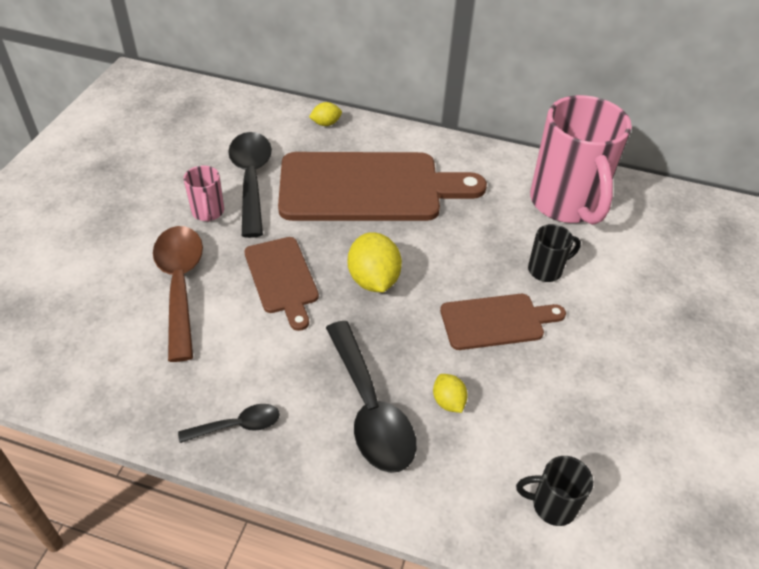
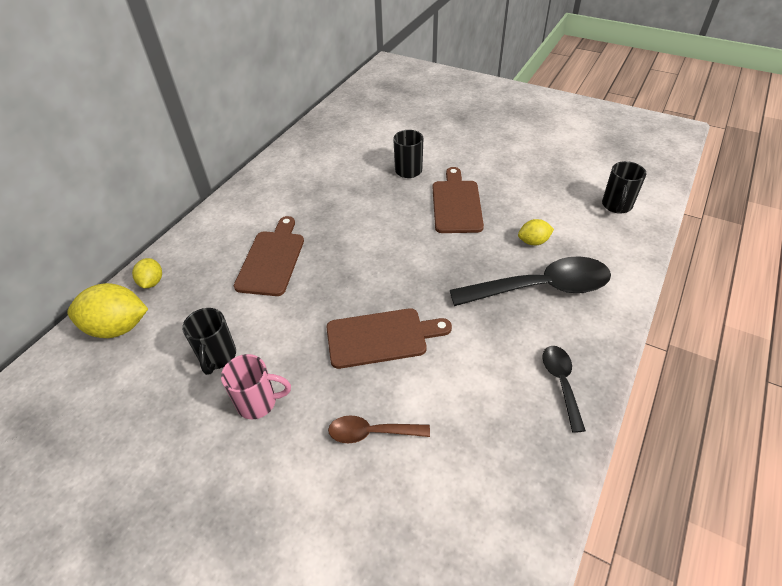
camera: 75 degrees left, 0 degrees up
brown spoon [153,226,203,362] -> brown spoon [328,415,430,443], size x0.52
black spoon [228,132,272,238] -> black mug [182,308,236,375]
brown cutting board [278,152,487,221] -> brown cutting board [234,216,304,296], size x0.52
yellow lemon [348,232,402,292] -> yellow lemon moved to [67,283,148,338]
pink mug [530,95,632,225] -> none

